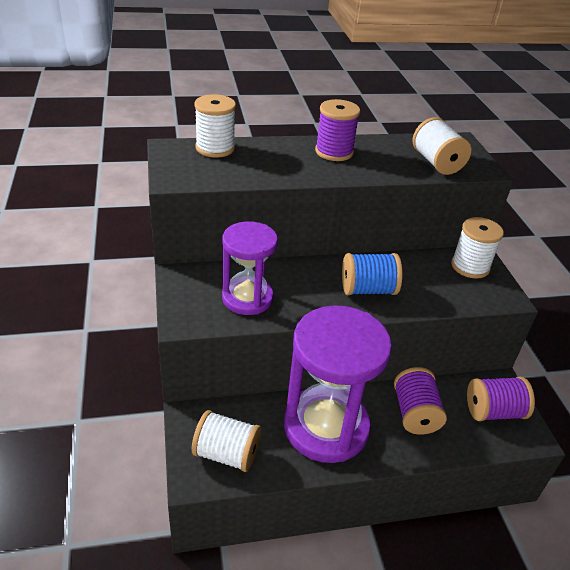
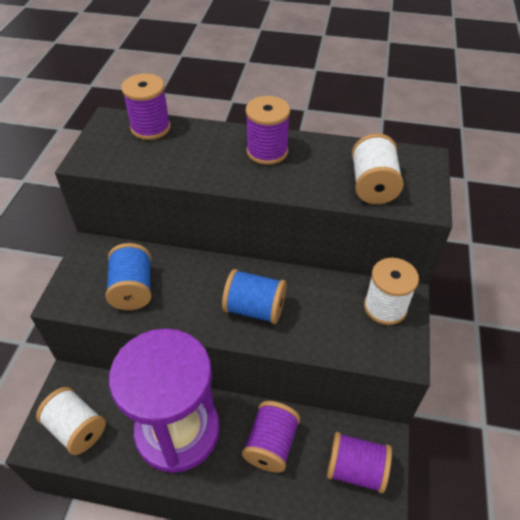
camera: 25 degrees right, 10 degrees up
white spool [194,94,236,158] -> purple spool [121,74,171,140]
purple hourglass [222,221,278,315] -> blue spool [106,243,151,310]

